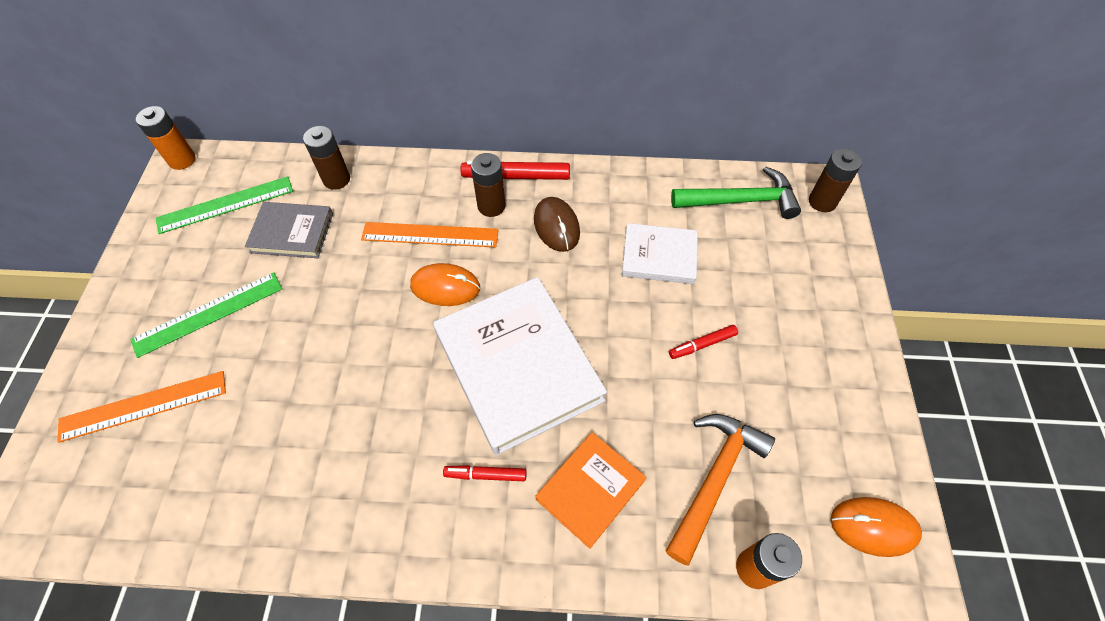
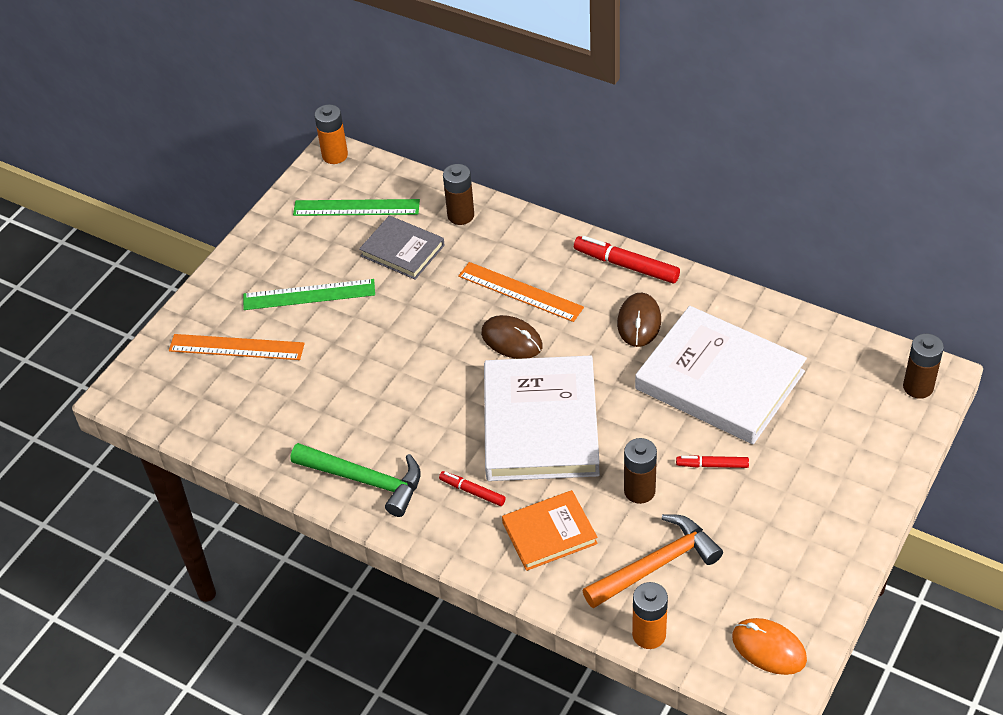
camera: 30 degrees right, 10 degrees down
orange mouse [410,263,480,306] -> brown mouse [481,315,542,359]
brown battery [471,153,505,217] -> brown battery moved to [624,438,657,504]
white book [622,223,698,284] -> white book [635,306,807,444], size x1.86
green hammer [671,166,801,219] -> green hammer moved to [291,443,421,517]

